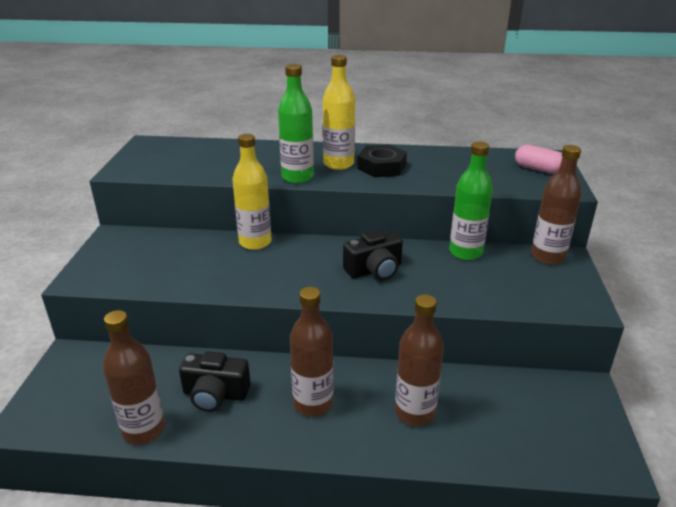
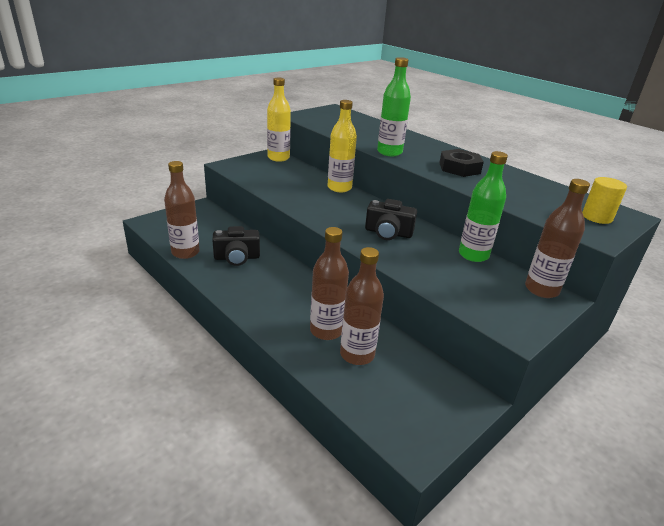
camera: 40 degrees right, 0 degrees up
black camera [179,351,251,412] -> black camera turned 60 degrees counterclockwise [212,226,260,266]
brown bottle [290,287,334,417] -> brown bottle moved to [340,247,384,365]
yellow bottle [323,55,355,170] -> yellow bottle moved to [267,78,291,162]
pink capsule [515,145,562,174] -> yellow cylinder [582,177,627,224]

